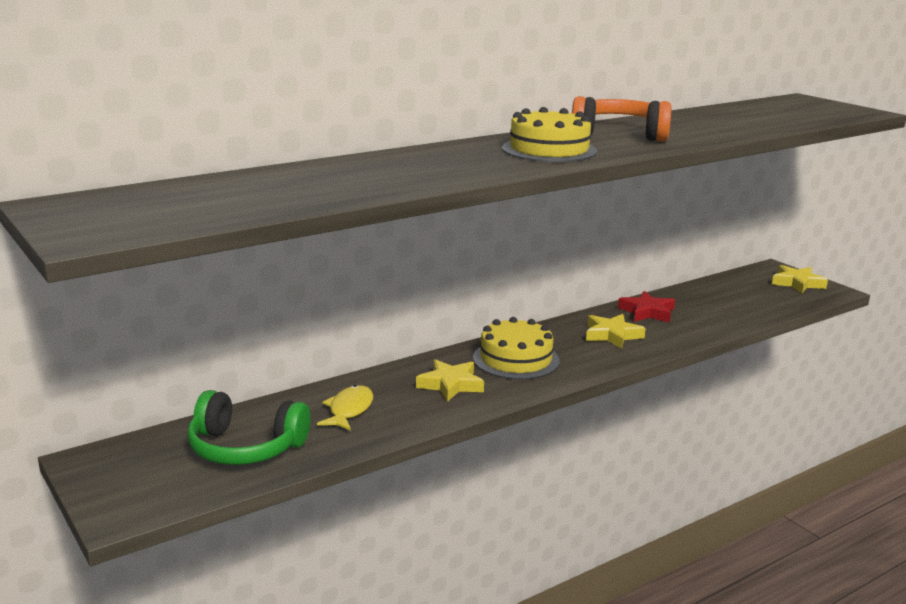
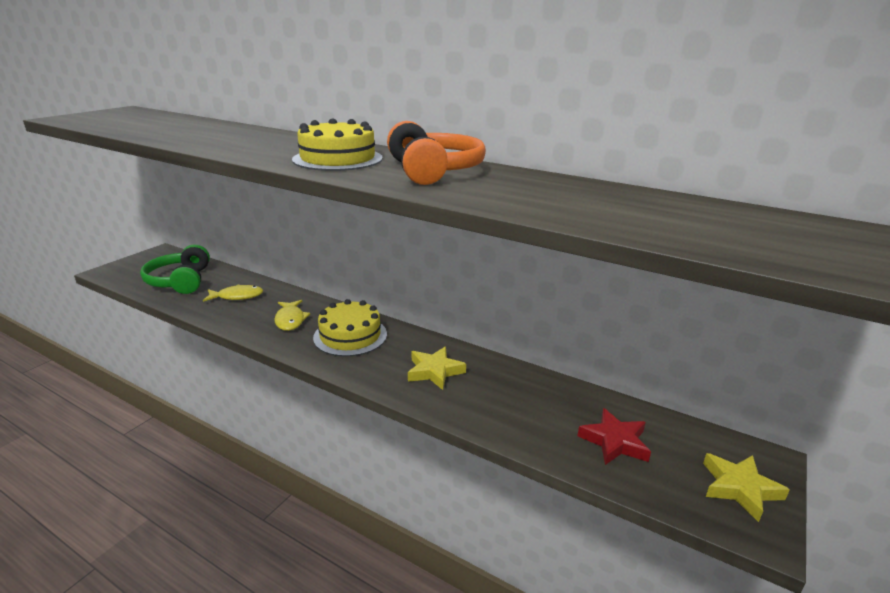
camera: 65 degrees right, 5 degrees up
yellow star [416,359,484,402] -> yellow fish [274,300,310,331]
red star [618,291,675,323] -> red star moved to [577,408,651,465]

